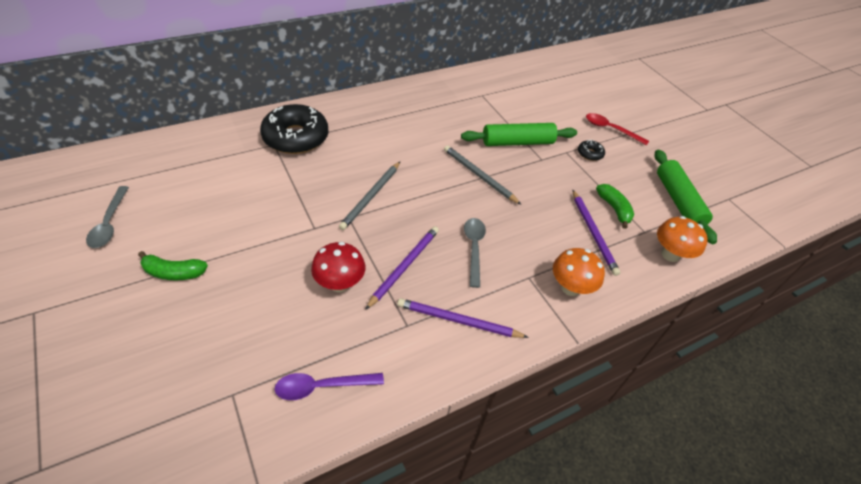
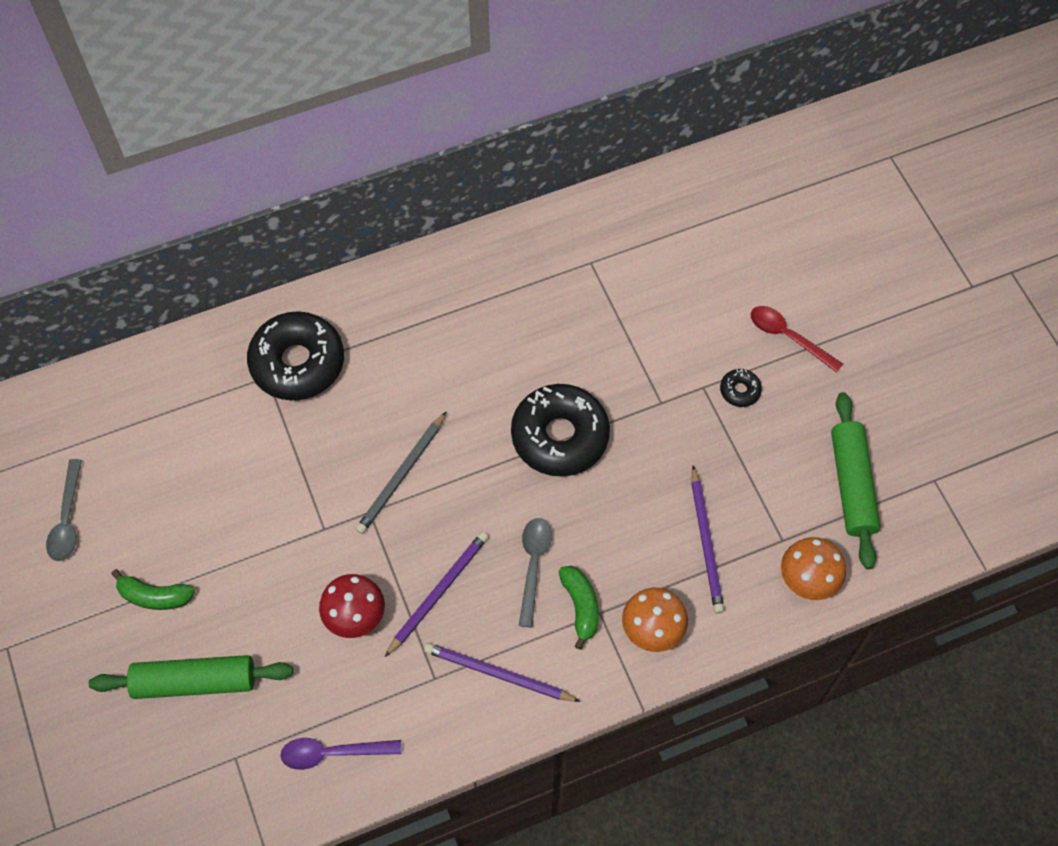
camera: 10 degrees right, 15 degrees up
grey pencil [444,145,522,205] -> black donut [511,384,610,477]
green rolling pin [461,123,577,146] -> green rolling pin moved to [89,655,293,699]
green banana [596,184,634,229] -> green banana moved to [559,566,599,650]

